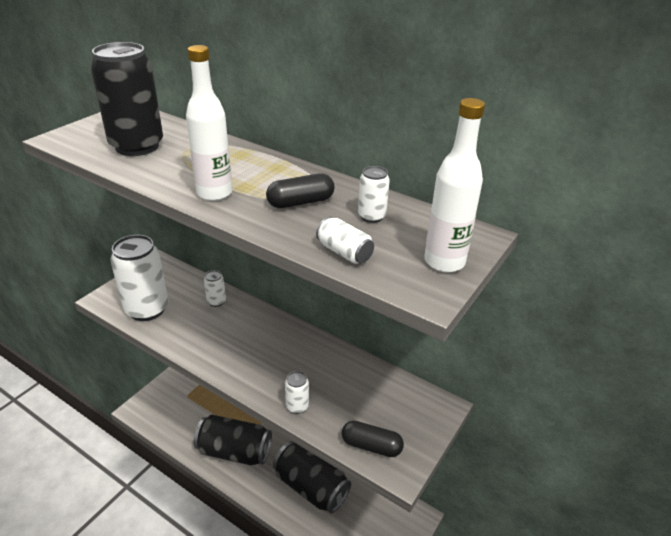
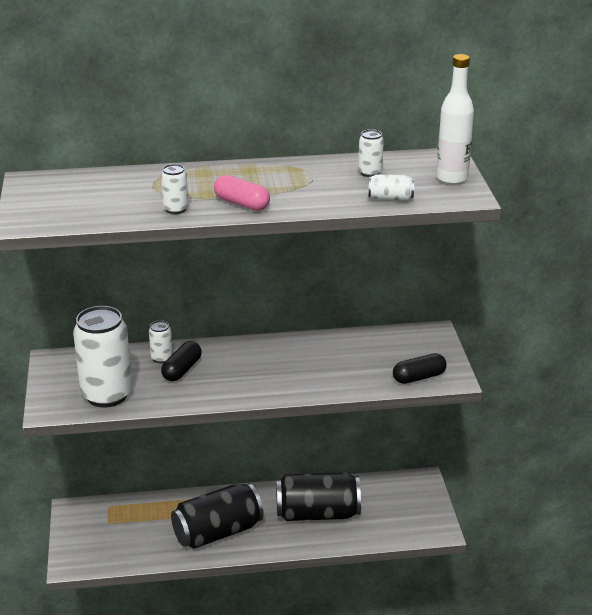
camera: 40 degrees left, 5 degrees down
black can [91,42,163,156] -> none
white bottle [186,45,232,201] -> pink capsule [214,175,270,211]
black capsule [266,173,335,208] -> black capsule moved to [161,341,202,381]
white can [285,371,309,414] -> white can moved to [161,164,188,214]

